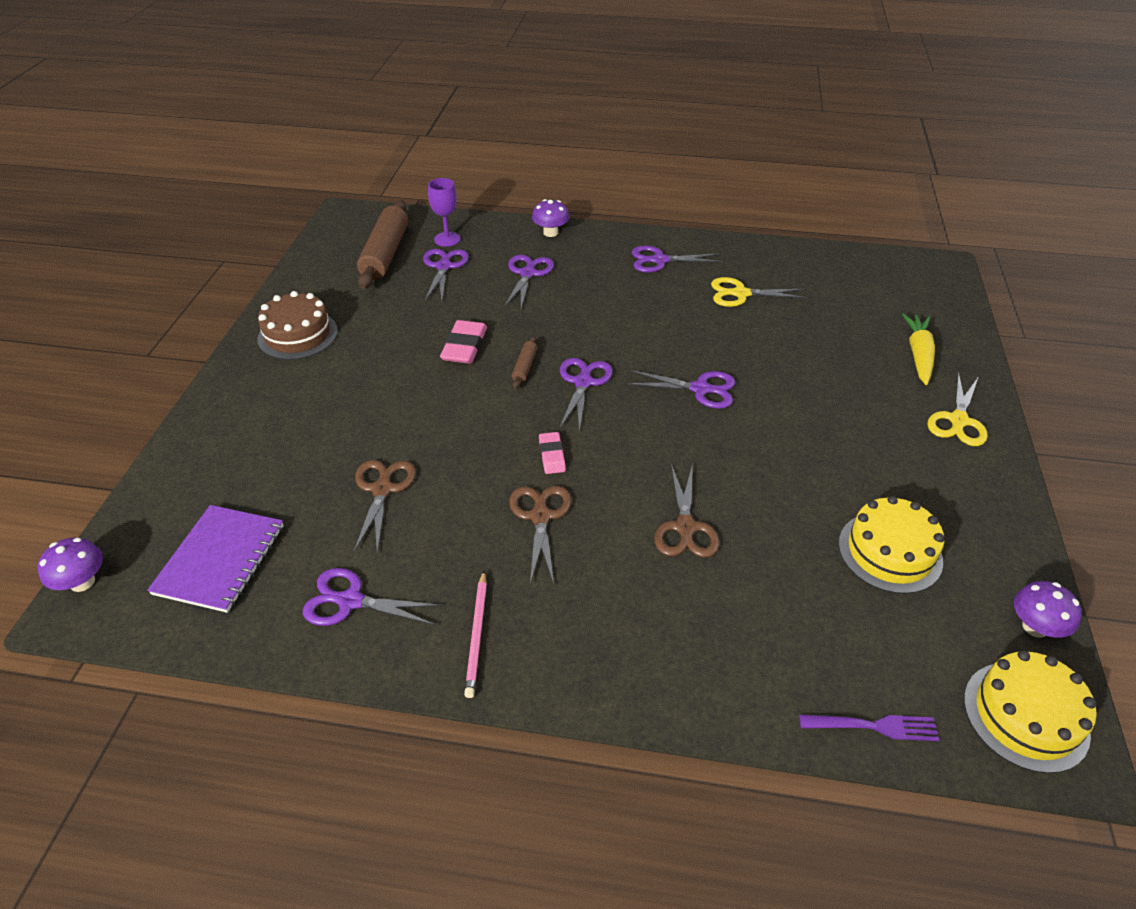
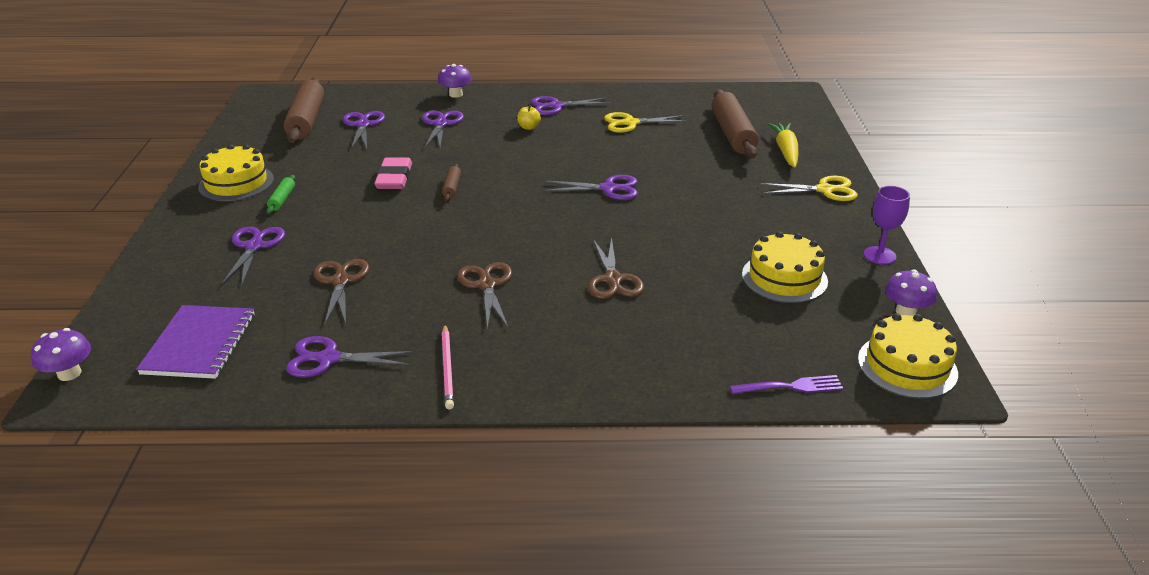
camera: 10 degrees left, 10 degrees down
brown cake [257,291,338,360] -> yellow cake [198,144,274,201]
purple goblet [428,178,460,247] -> purple goblet moved to [864,186,910,265]
pink eraser [539,432,566,474] -> none
purple scissors [560,358,613,432] -> purple scissors moved to [222,227,285,284]
yellow scissors [927,372,988,446] -> yellow scissors turned 105 degrees counterclockwise [760,176,858,201]
none -> green rolling pin [267,175,295,214]
none -> yellow apple [517,105,541,130]
none -> brown rolling pin [712,89,759,158]

